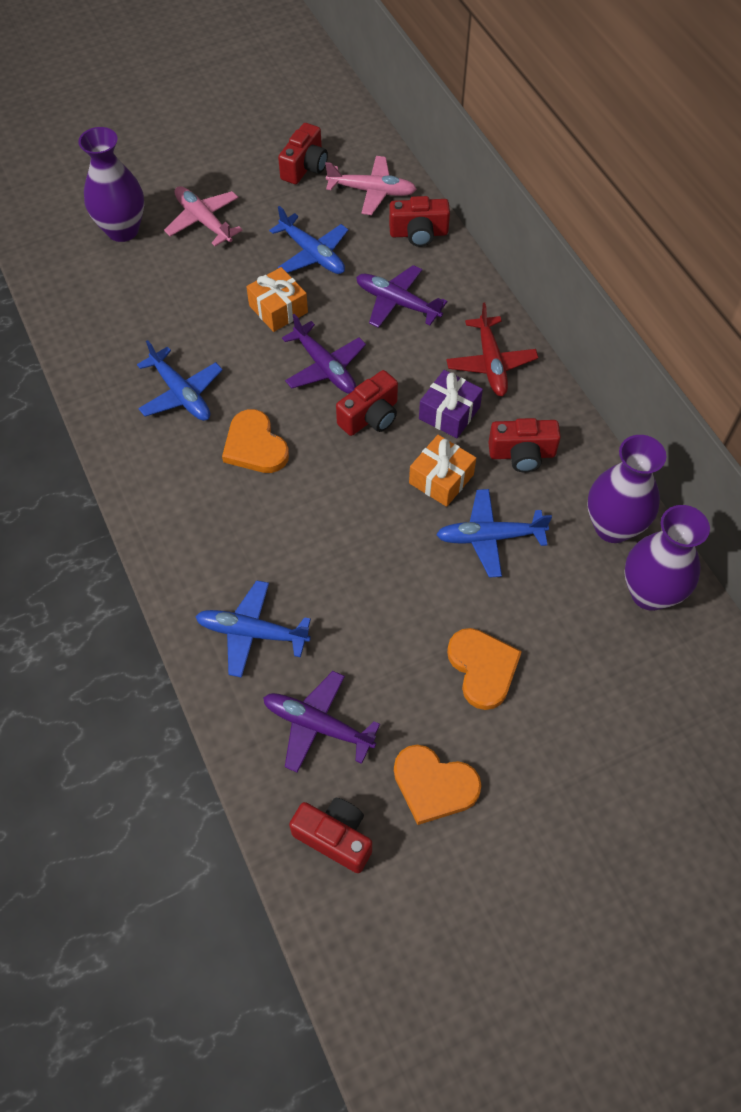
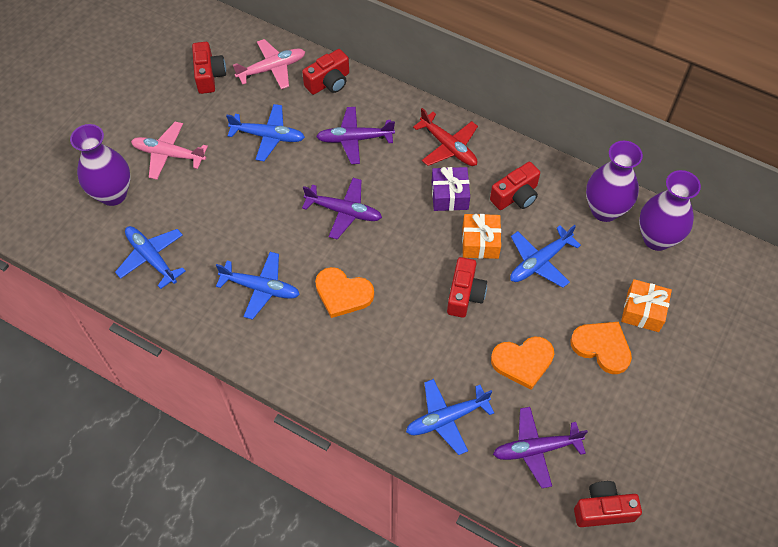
camera: 35 degrees left, 0 degrees up
orange gift [246,267,308,332] -> orange gift moved to [621,279,672,332]
red camera [336,370,398,436] -> red camera moved to [447,257,487,318]
orange heart [394,745,482,825] -> orange heart moved to [491,337,554,390]
none -> blue plane [115,226,186,289]

